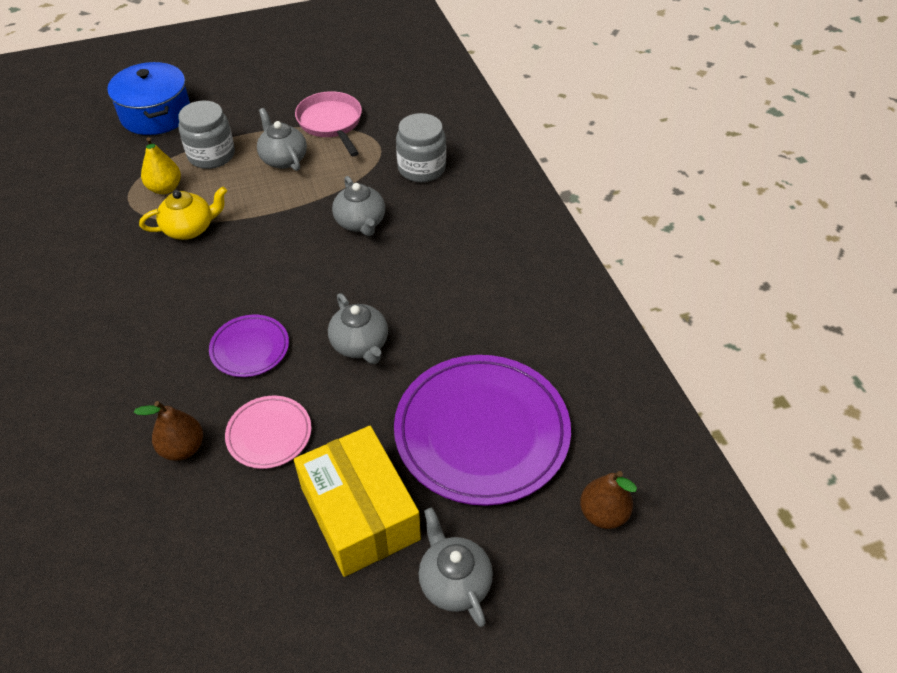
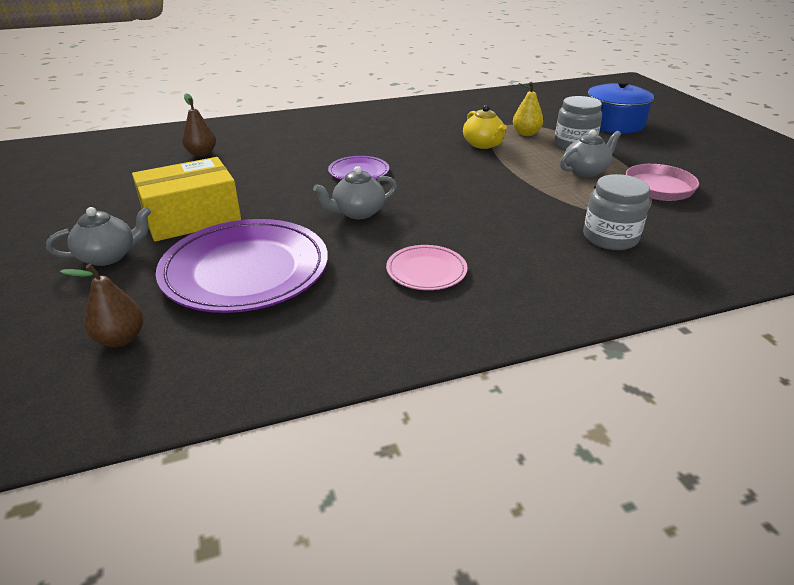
camera: 90 degrees right, 15 degrees down
brown pear [133,401,203,461] -> brown pear moved to [182,93,216,156]
pink plate [225,396,311,469] -> pink plate moved to [386,245,467,290]
grey teapot [332,176,385,236] -> none

